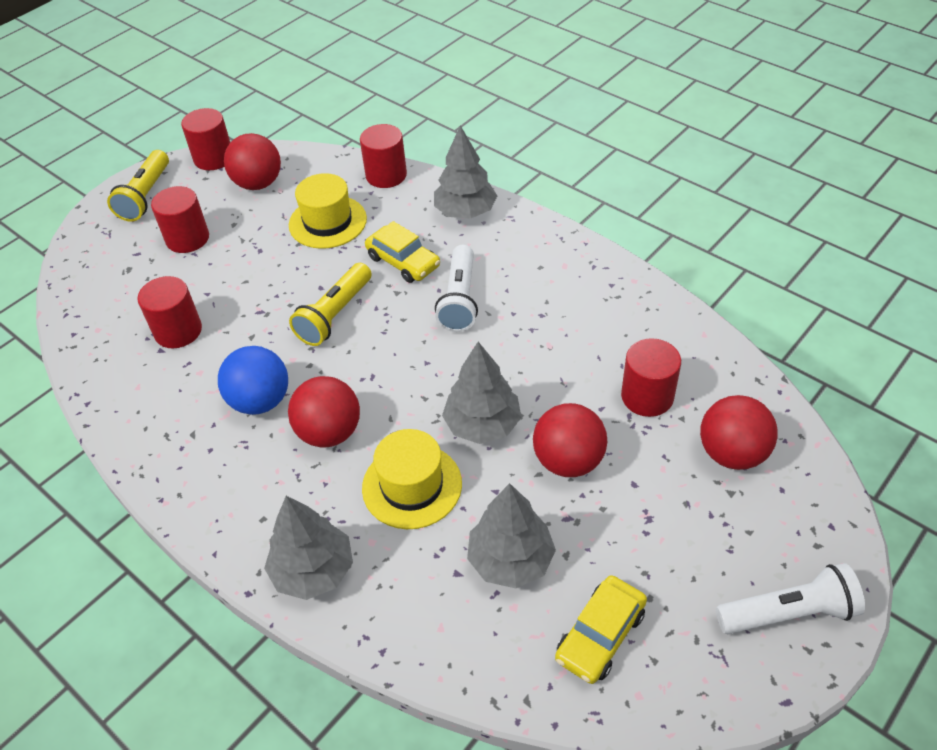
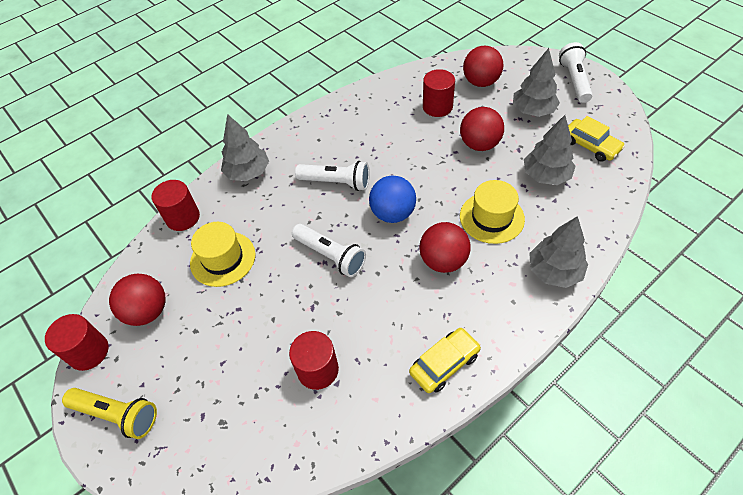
camera: 80 degrees left, 5 degrees up
red cylinder [151,186,209,253] -> none
blue ball [218,346,288,415] -> blue ball moved to [369,176,416,223]
yellow flashlight [289,263,372,346] -> white flashlight [292,224,366,277]
yellow car [365,221,440,283] -> yellow car moved to [409,328,481,393]
grey tree [442,342,522,444] -> grey tree moved to [513,48,560,117]

